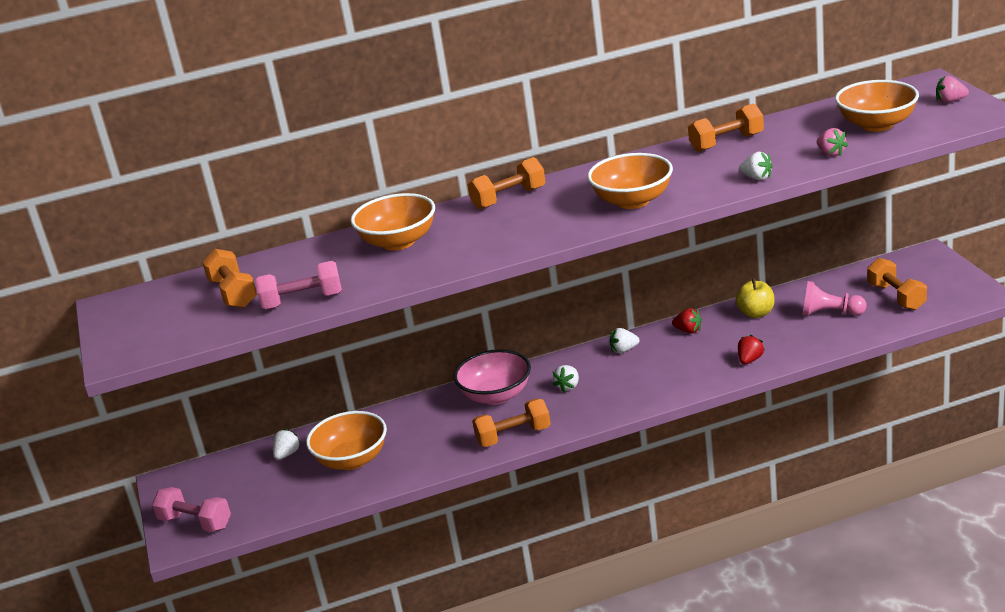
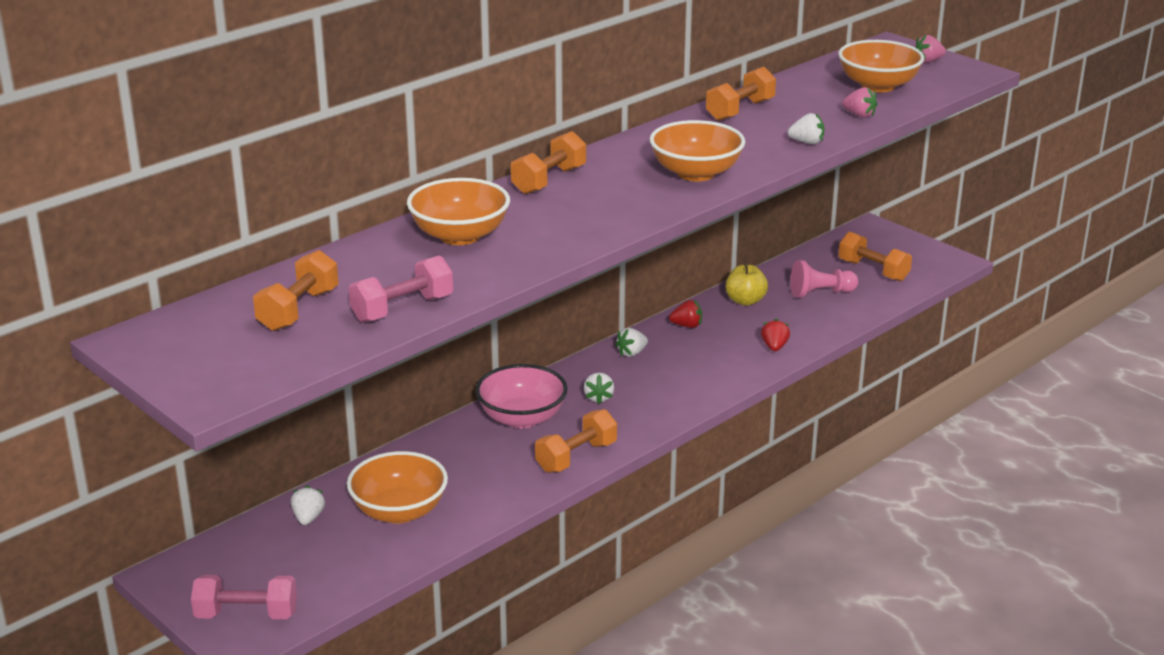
camera: 30 degrees left, 0 degrees up
orange dumbbell [202,249,257,308] -> orange dumbbell turned 75 degrees clockwise [253,250,339,331]

